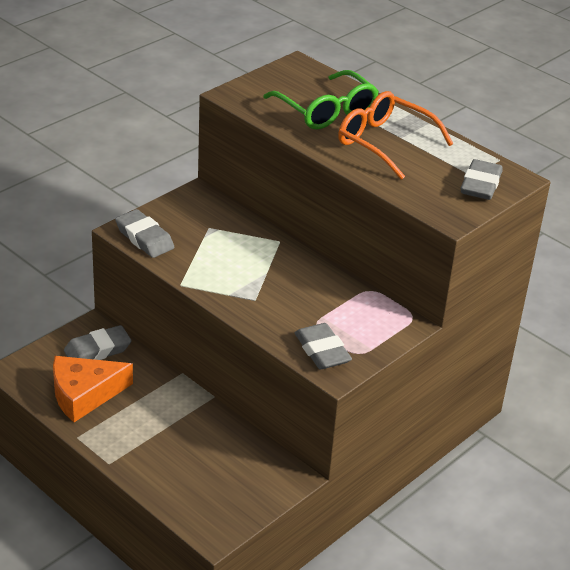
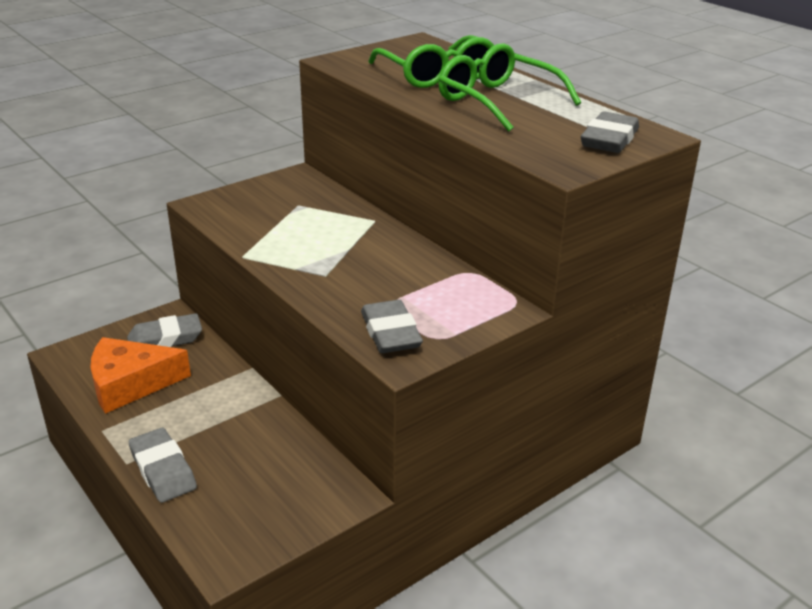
camera: 10 degrees right, 5 degrees down
grey eraser [115,209,174,258] -> grey eraser moved to [129,428,197,503]
orange glasses [338,91,454,180] -> green glasses [438,43,581,132]

